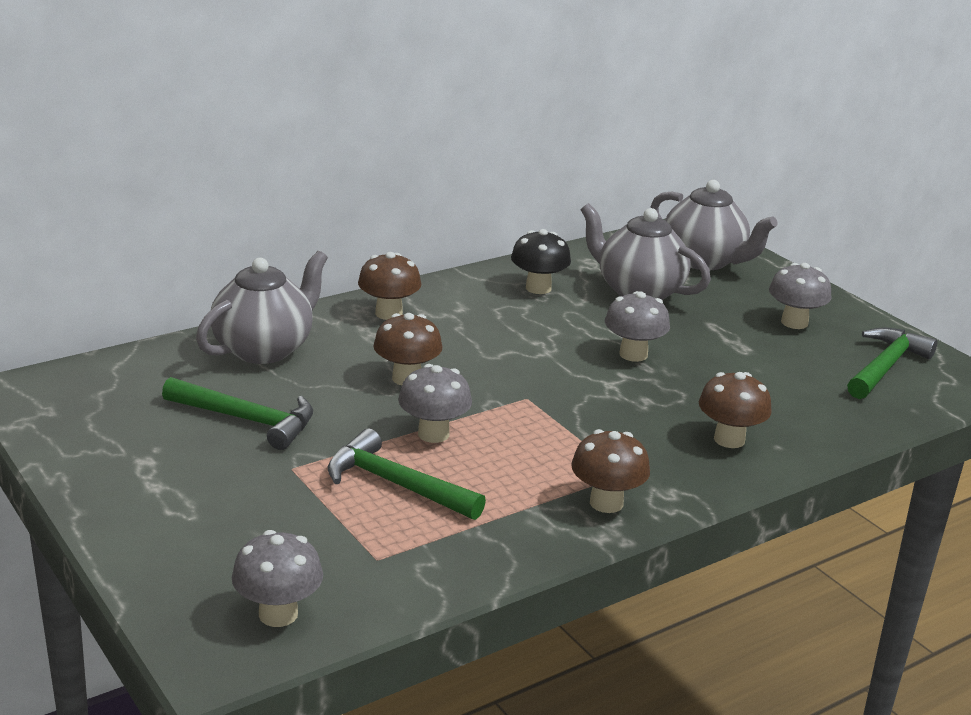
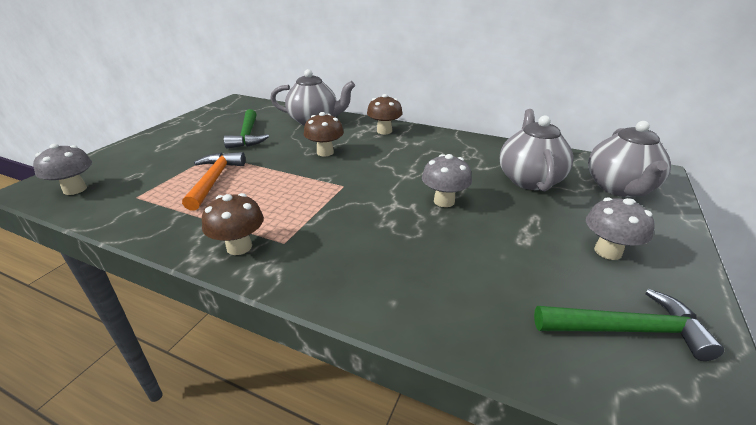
camera: 60 degrees right, 5 degrees up
green hammer [328,429,486,520] -> orange hammer [182,152,245,211]
grey mushroom [398,364,472,443] -> none
black mushroom [511,229,571,294] -> none
brown mushroom [699,372,772,448] -> none

